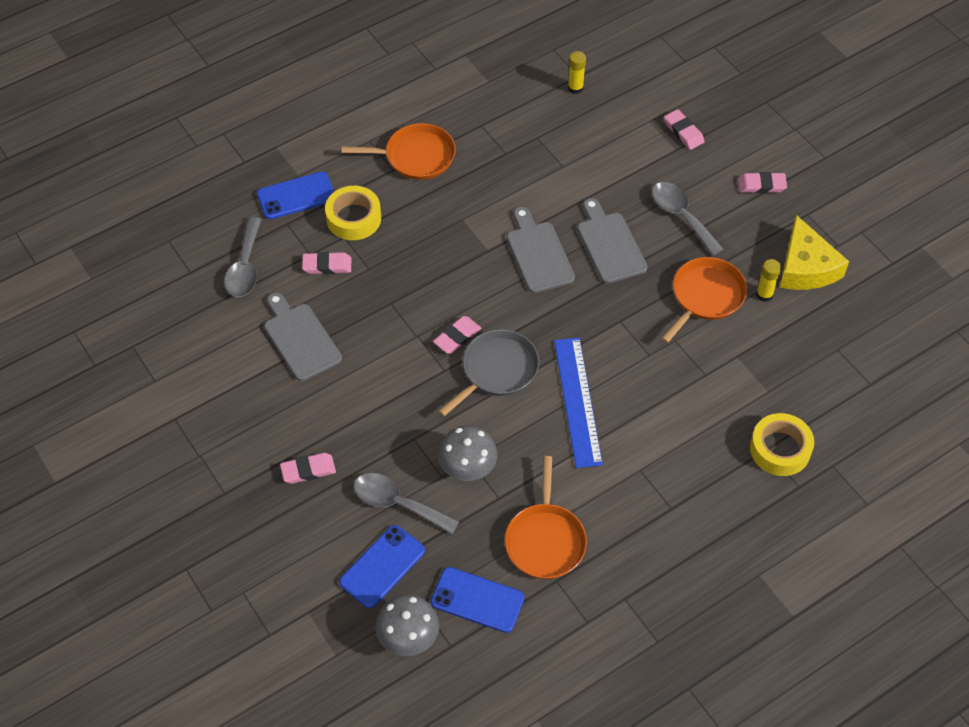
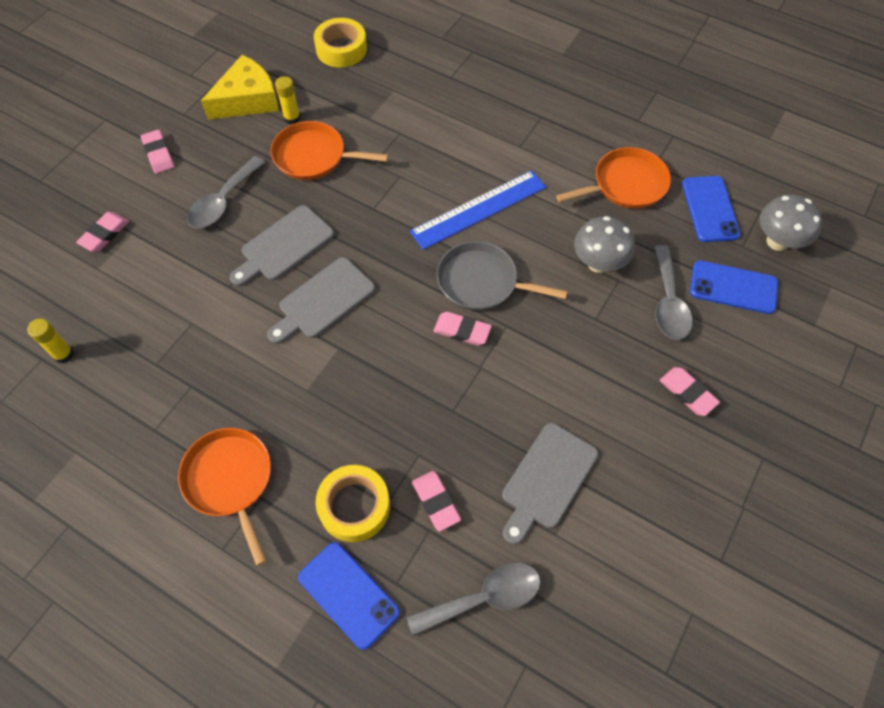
camera: 115 degrees left, 5 degrees up
yellow tape [750,413,814,476] -> yellow tape moved to [314,18,367,67]

